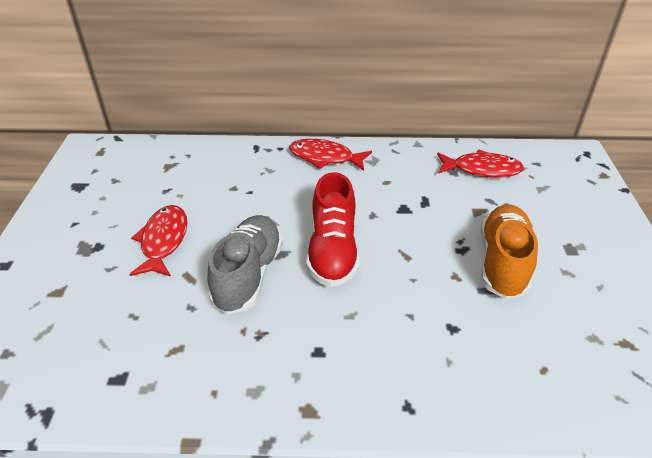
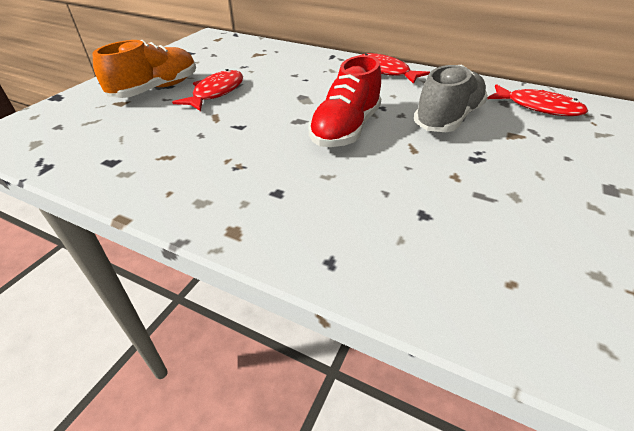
camera: 25 degrees right, 0 degrees up
grey shoe [207,215,283,314] -> grey shoe moved to [414,65,488,132]
orange shoe [480,205,538,299] -> orange shoe moved to [92,40,196,98]

